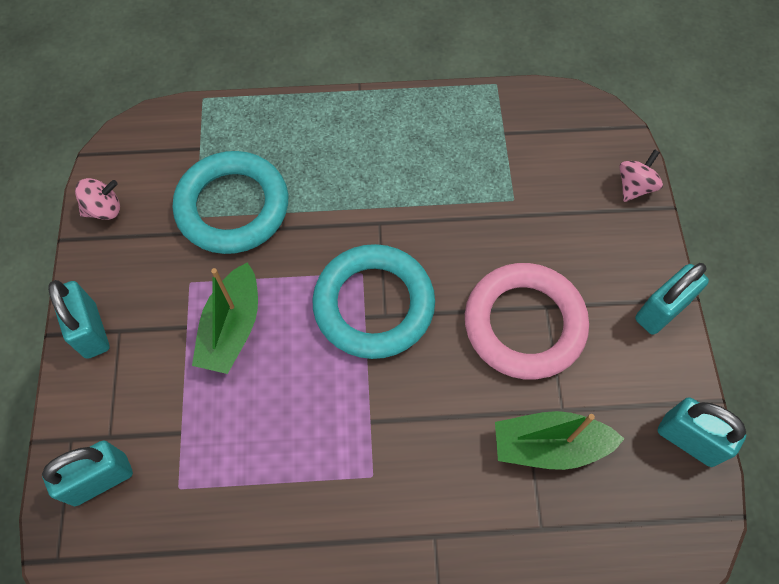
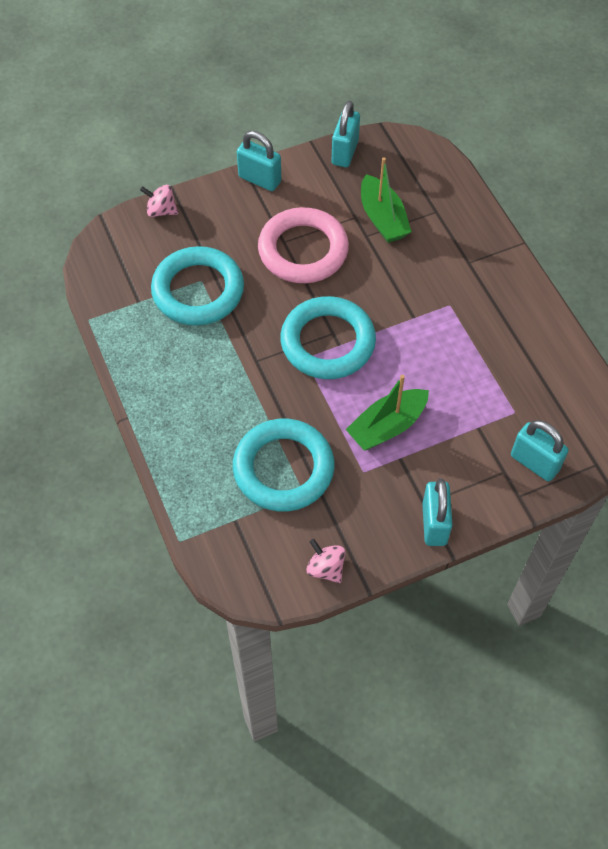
camera: 110 degrees left, 5 degrees down
turquoise padlock [48,280,110,359] -> turquoise padlock turned 45 degrees counterclockwise [422,479,453,546]
green boat [192,262,258,374] -> green boat turned 150 degrees clockwise [346,375,429,450]
none -> turquoise ring [151,246,244,325]

